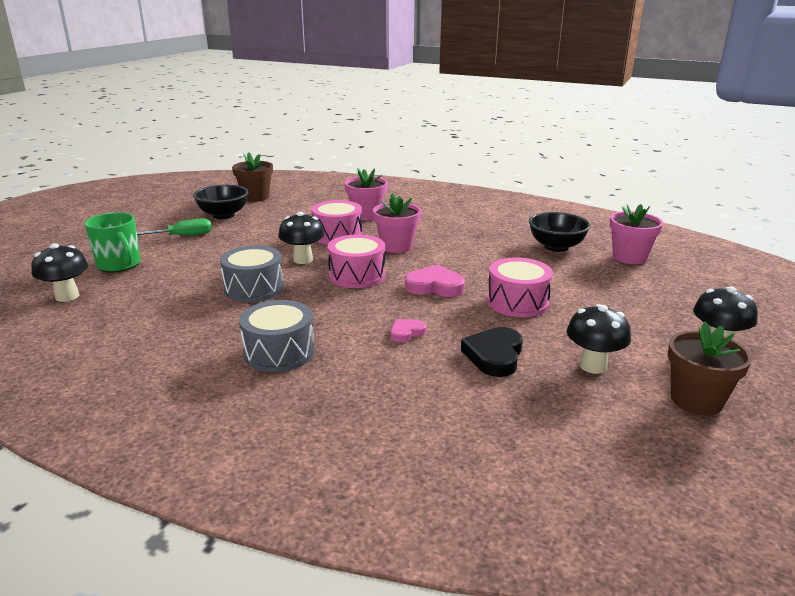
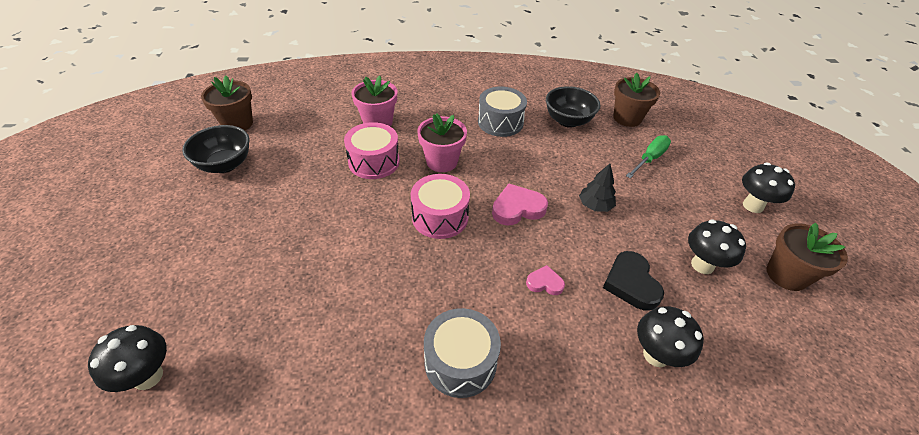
camera: 30 degrees left, 20 degrees up
green mug [85,212,141,272] -> none
green screwdriver [137,218,212,236] -> green screwdriver moved to [626,135,671,178]
grey drum [220,245,284,302] -> grey drum moved to [478,87,527,137]
black mushroom [279,212,324,264] -> black mushroom moved to [637,306,704,367]
pink heart [391,319,426,342] -> pink heart turned 75 degrees clockwise [526,265,565,295]
pink drum [487,257,553,317] -> black tree [579,164,616,212]
pink flower pot [610,204,663,264] -> brown flower pot [614,73,660,127]

